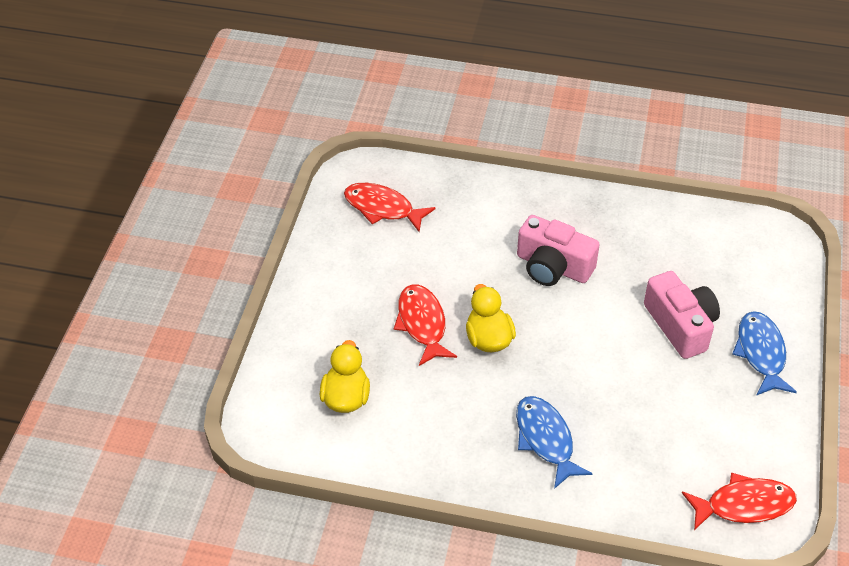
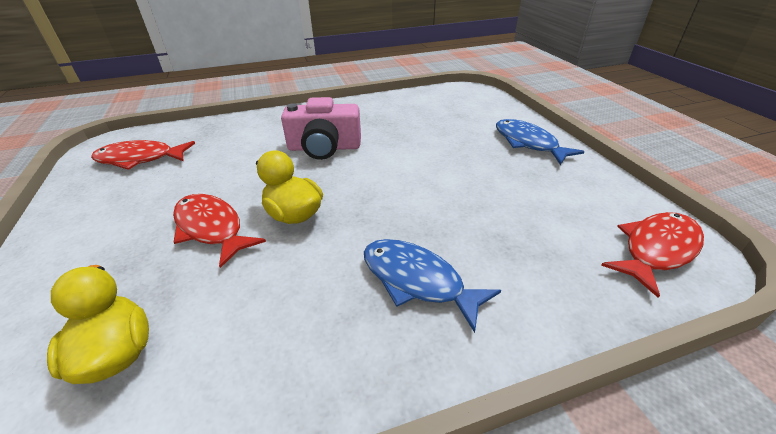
camera: 30 degrees left, 10 degrees down
pink camera [644,271,720,359] -> none

